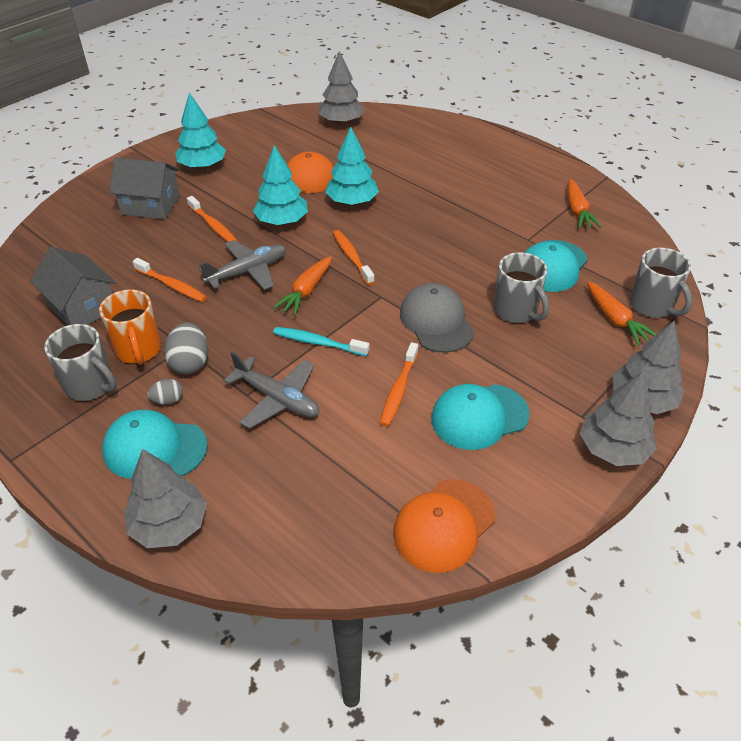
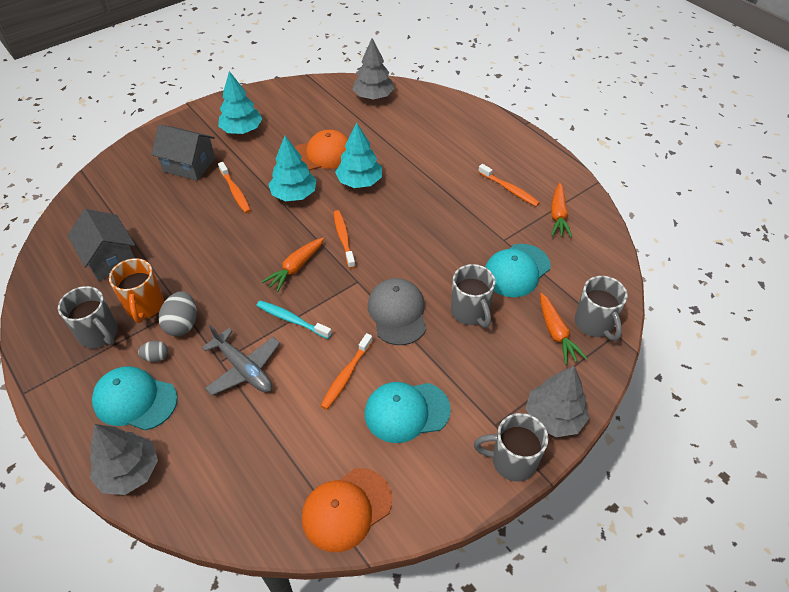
camera: 10 degrees right, 5 degrees up
orange toothbrush [133,258,207,302] -> orange toothbrush moved to [478,164,540,206]
grey plane [199,240,286,290] -> none
grey tree [580,370,657,466] -> grey mug [474,413,548,482]

